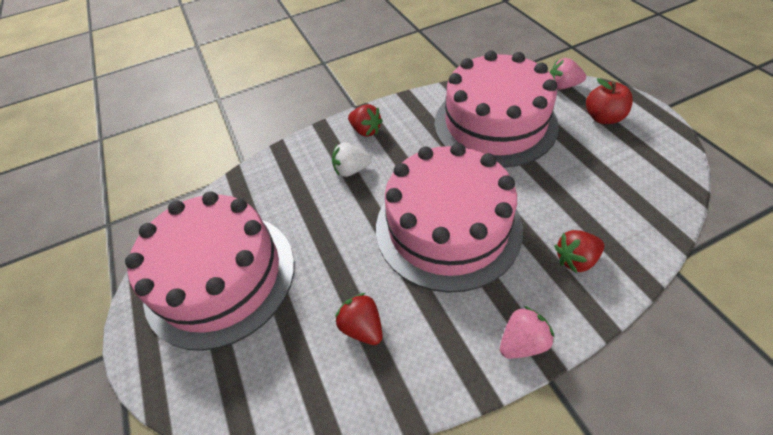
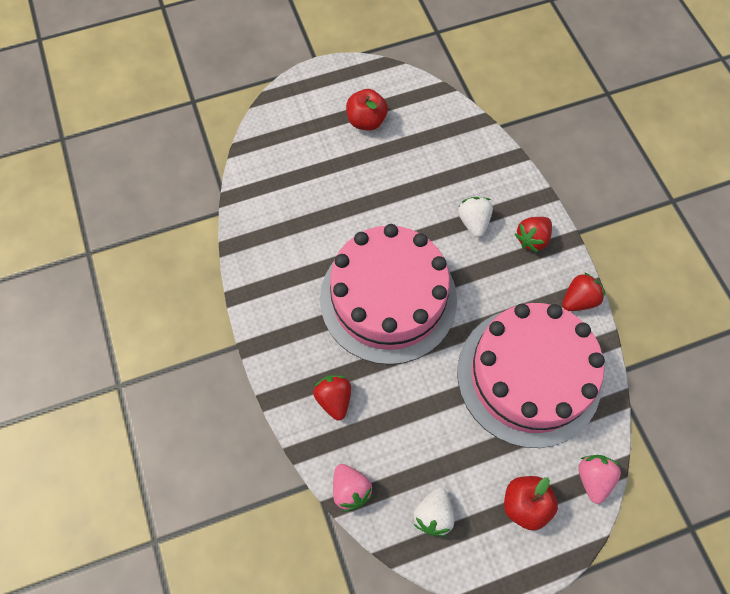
camera: 90 degrees right, 15 degrees up
pink cake [125,191,294,351] -> red apple [346,89,388,130]
red strawberry [335,293,383,345] -> red strawberry moved to [562,272,605,311]
pink strawberry [500,306,554,359] -> pink strawberry moved to [333,464,373,512]
none -> white strawberry [413,487,454,537]

